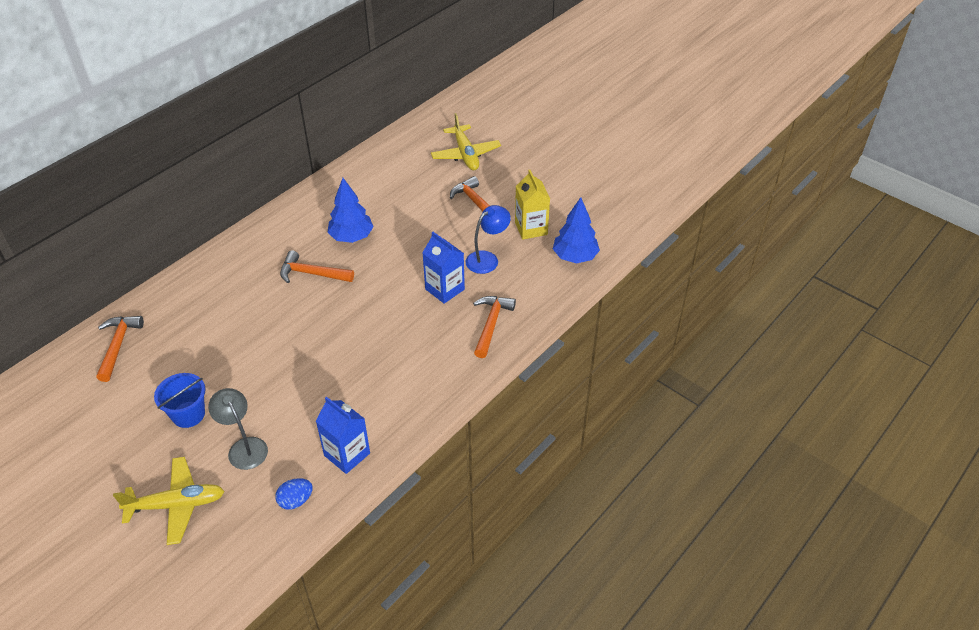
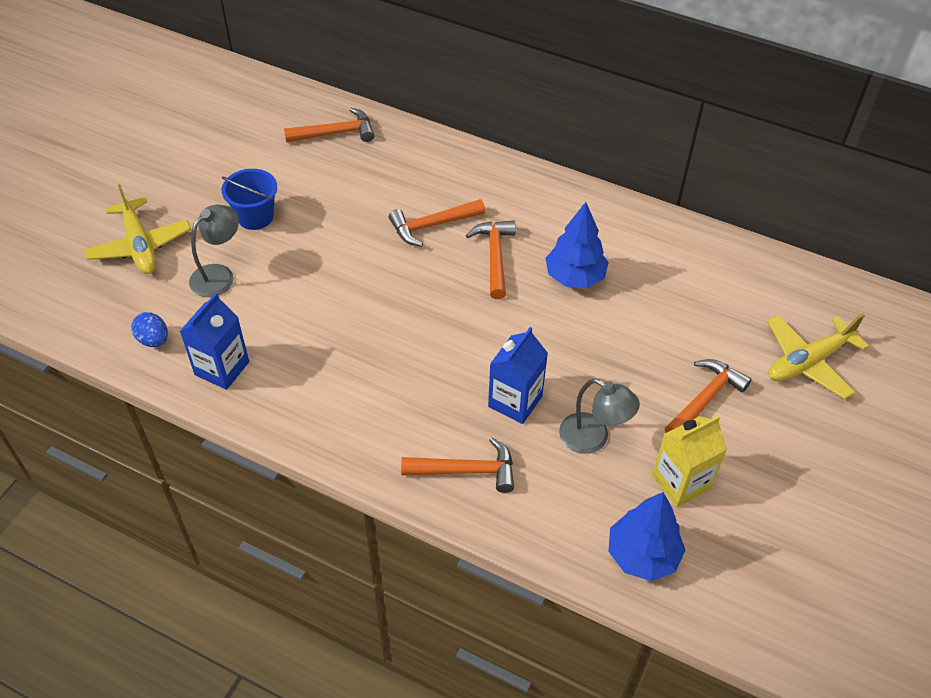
camera: 75 degrees right, 5 degrees up
blue lamp [466,205,511,274] -> grey lamp [559,379,640,454]
none -> orange hammer [389,199,485,247]

